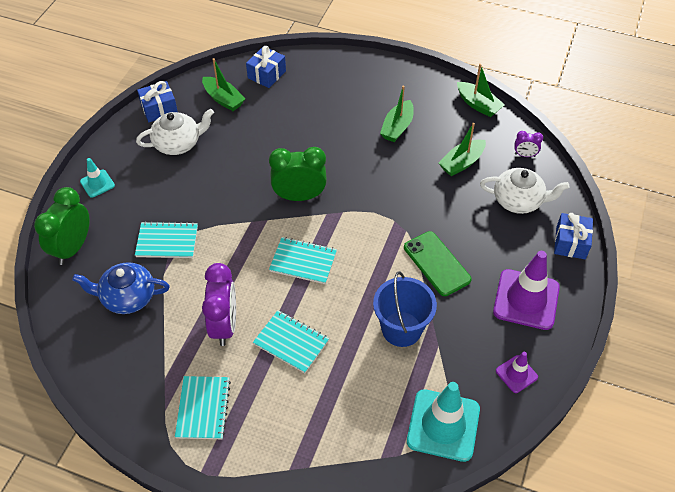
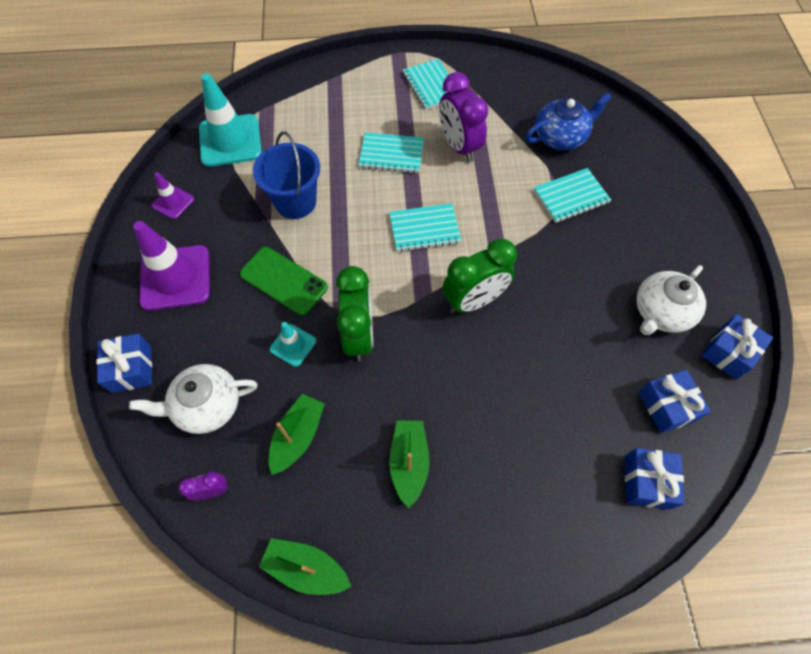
camera: 155 degrees right, 10 degrees up
green clock [34,187,90,265] -> green clock moved to [336,266,373,361]
turquoise traffic cone [80,158,115,198] -> turquoise traffic cone moved to [269,322,316,367]
green boat [202,58,245,111] -> blue gift [639,370,711,433]

